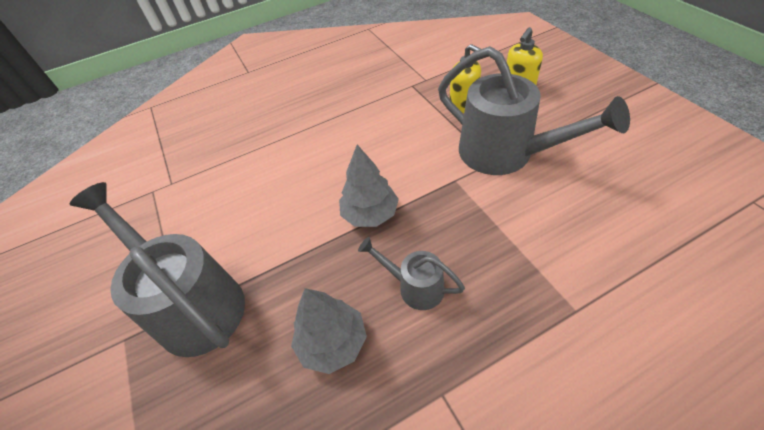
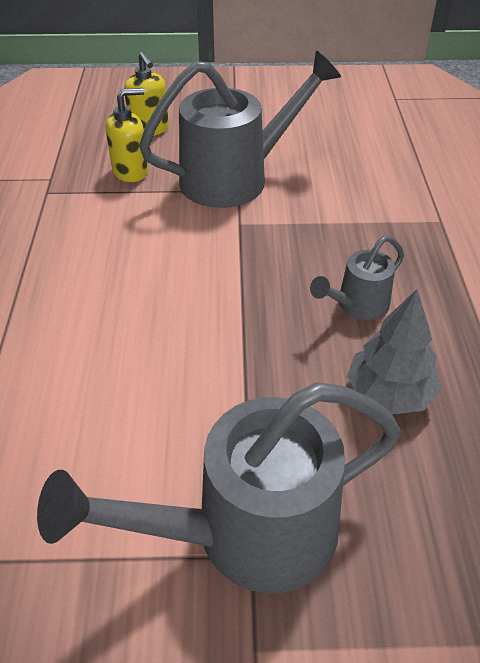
camera: 70 degrees left, 5 degrees down
grey tree [339,145,399,227] -> none

